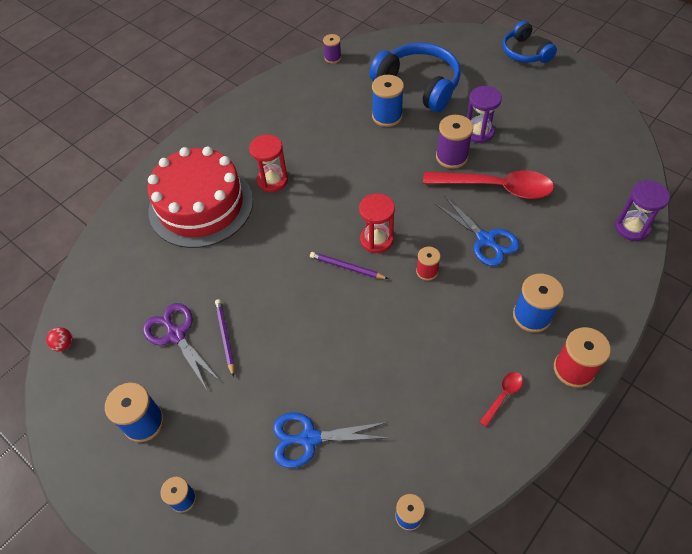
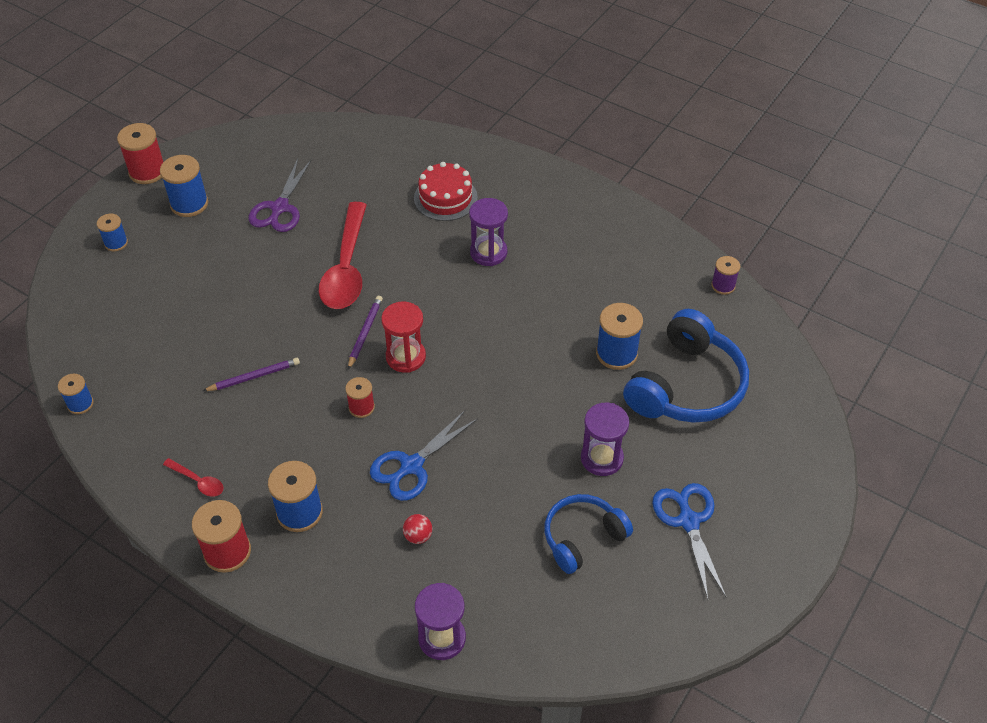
camera: 80 degrees right, 5 degrees down
red ball [46,327,73,352] -> red ball moved to [403,514,433,544]
purple scissors [143,303,221,390] -> purple scissors turned 150 degrees clockwise [248,159,312,232]
red cake [148,147,253,248] -> red cake [414,162,478,221], size x0.54
purple pencil [215,299,234,377] -> purple pencil moved to [203,358,300,391]
red hourglass [249,135,288,192] -> purple hourglass [469,198,508,266]
blue scissors [273,412,390,468] -> blue scissors moved to [652,483,726,599]
red spoon [423,170,554,199] -> red spoon moved to [319,202,367,309]
purple spool [436,115,473,169] -> none
blue headphones [502,21,557,63] -> blue headphones moved to [544,494,633,574]
none -> red spool [117,123,163,184]

